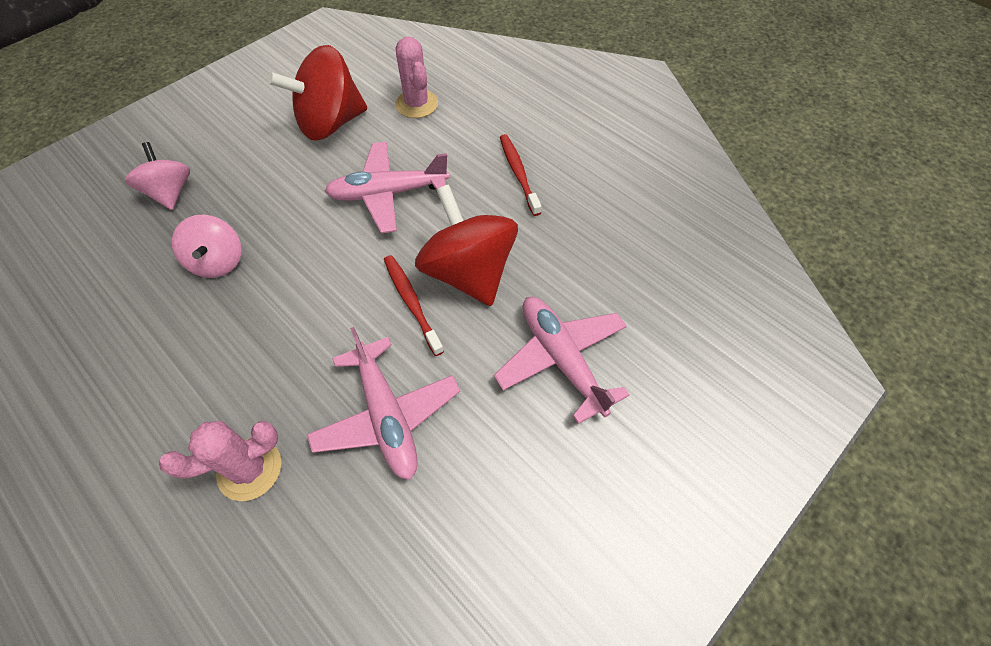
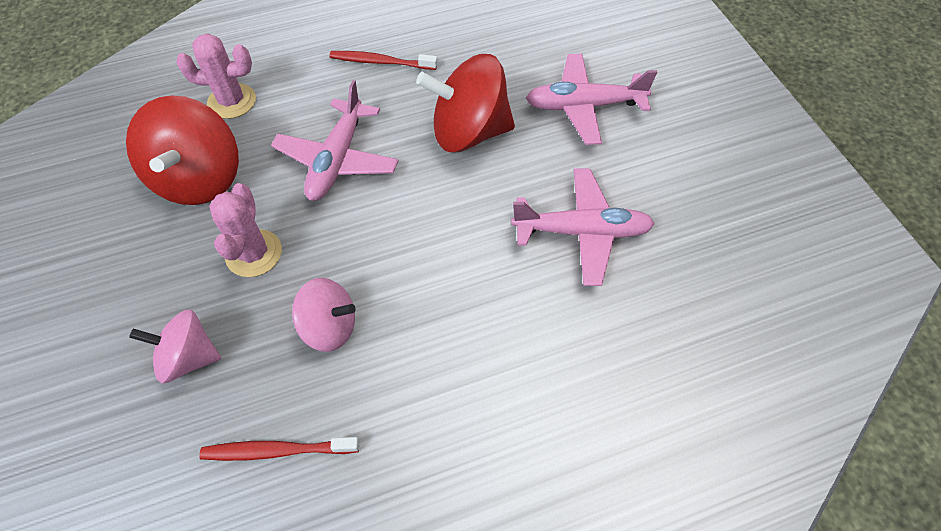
camera: 65 degrees left, 0 degrees up
pink cactus [159,421,281,501] -> pink cactus moved to [209,183,282,277]
red toothbrush [384,255,444,356] -> red toothbrush moved to [199,437,359,461]

